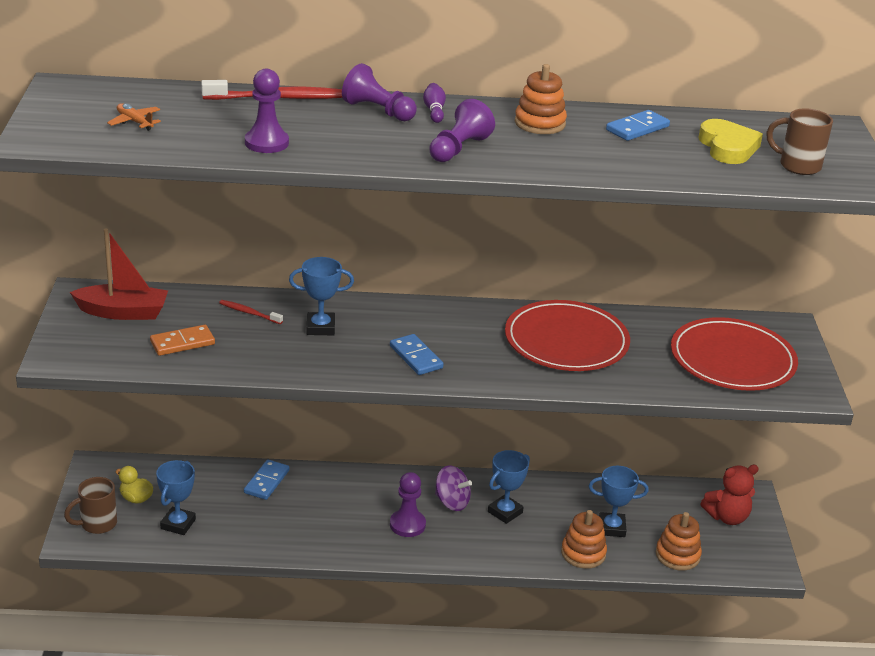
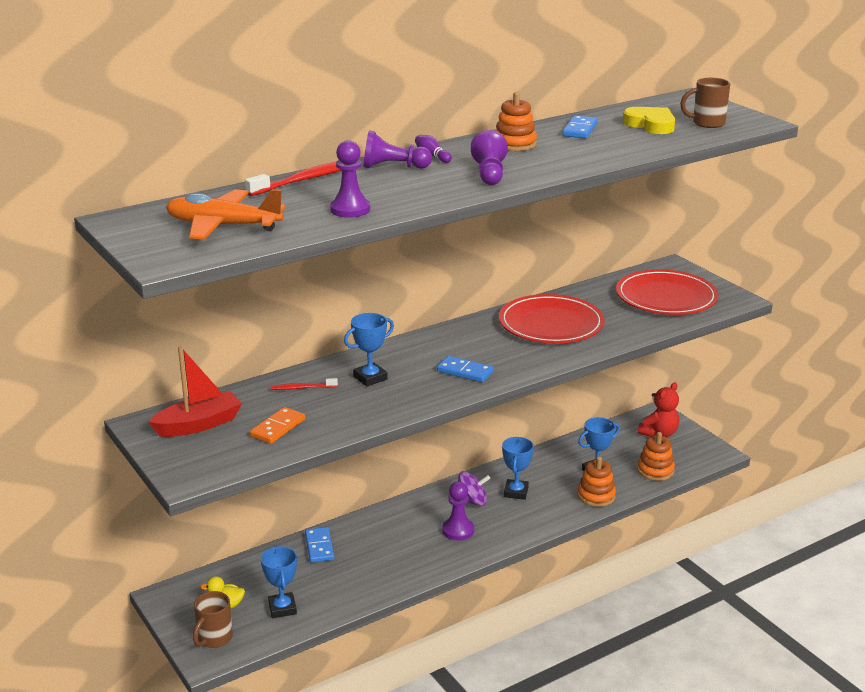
camera: 30 degrees left, 5 degrees down
orange plane [107,103,161,131] -> orange plane [166,189,286,240], size x2.22

